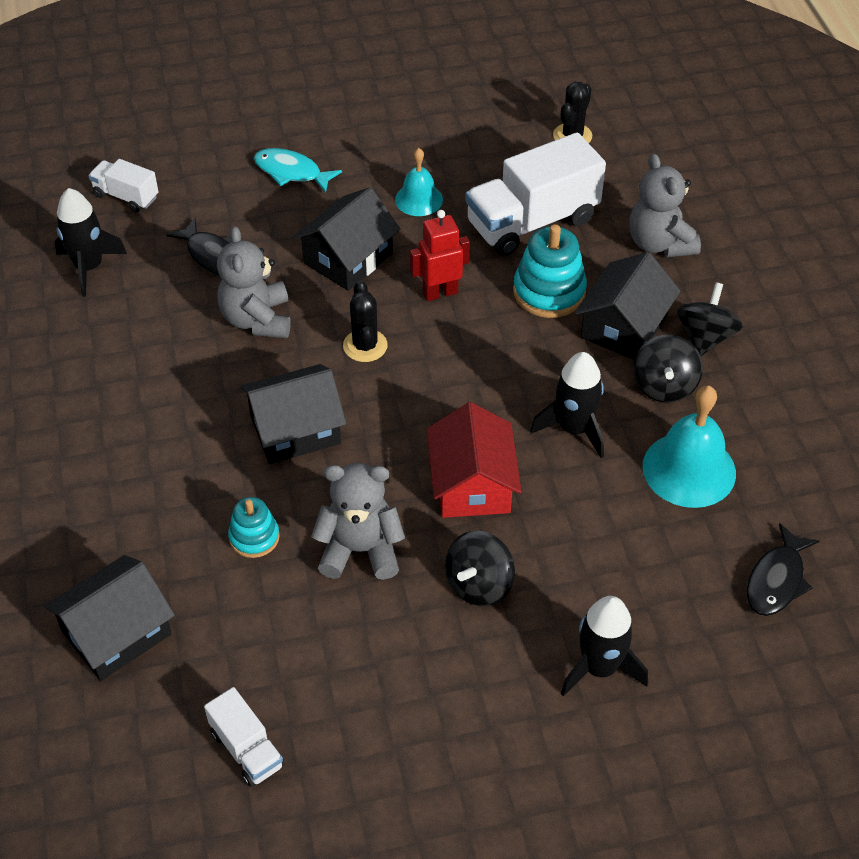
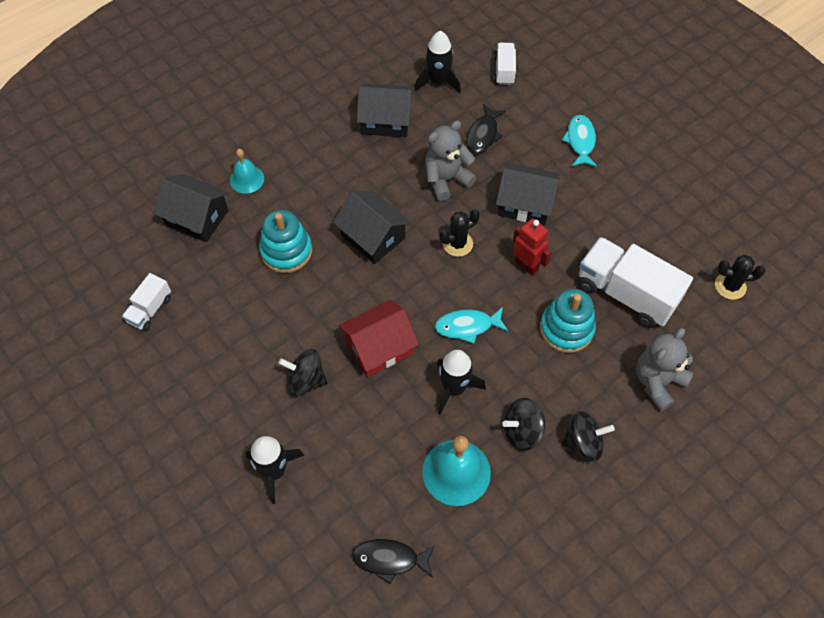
camera: 65 degrees right, 10 degrees up
turquoise stacking toy [228,497,280,558] -> turquoise stacking toy [259,210,312,273], size x1.65
grey teddy bear [311,463,405,580] -> none
turquoise bell [395,148,443,216] -> turquoise bell moved to [230,149,264,194]
black house [575,252,680,360] -> black house moved to [357,83,414,137]
none -> turquoise fish [435,307,508,344]

